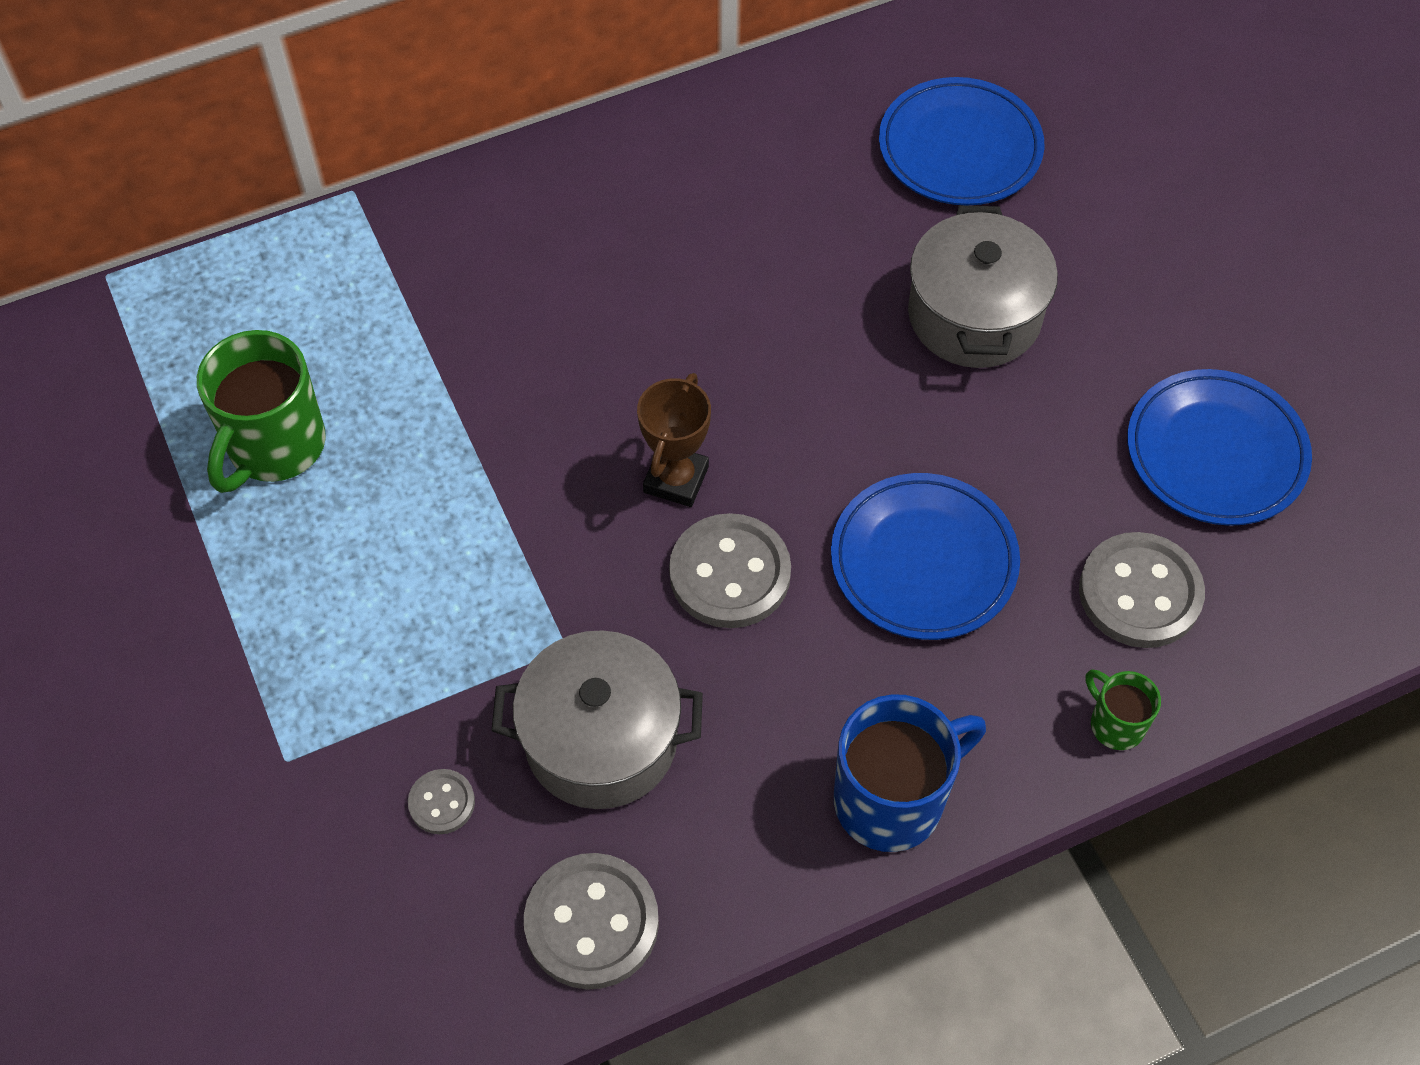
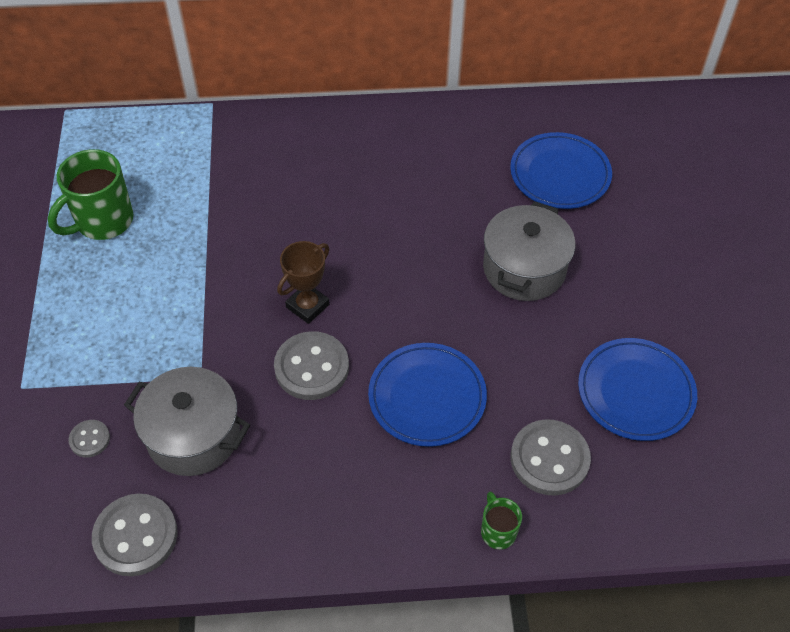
camera: 20 degrees right, 5 degrees down
blue mug [834,694,986,852] -> none

